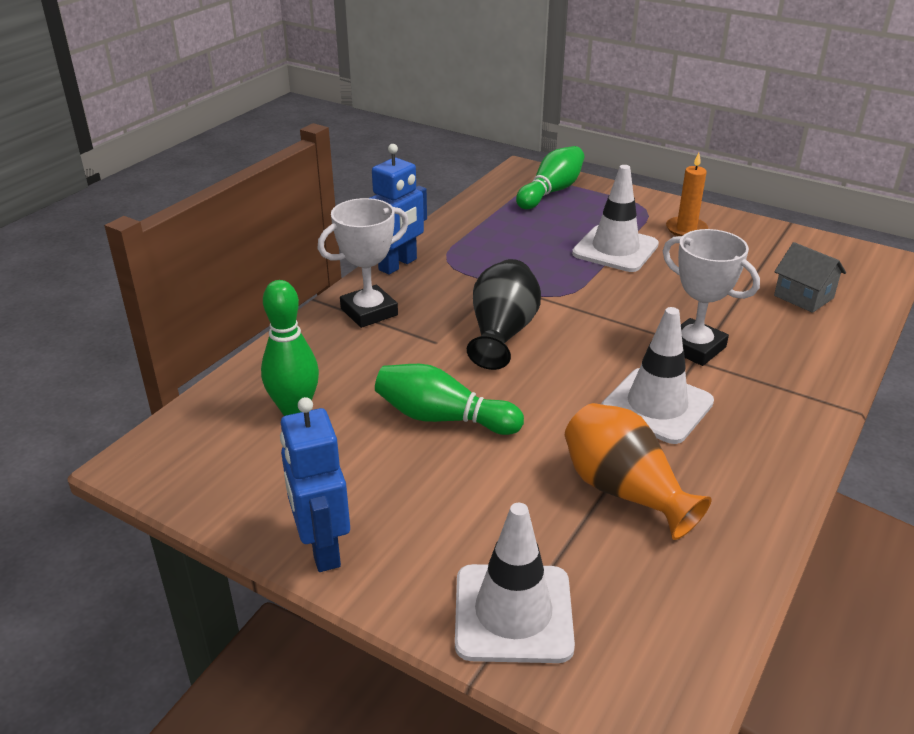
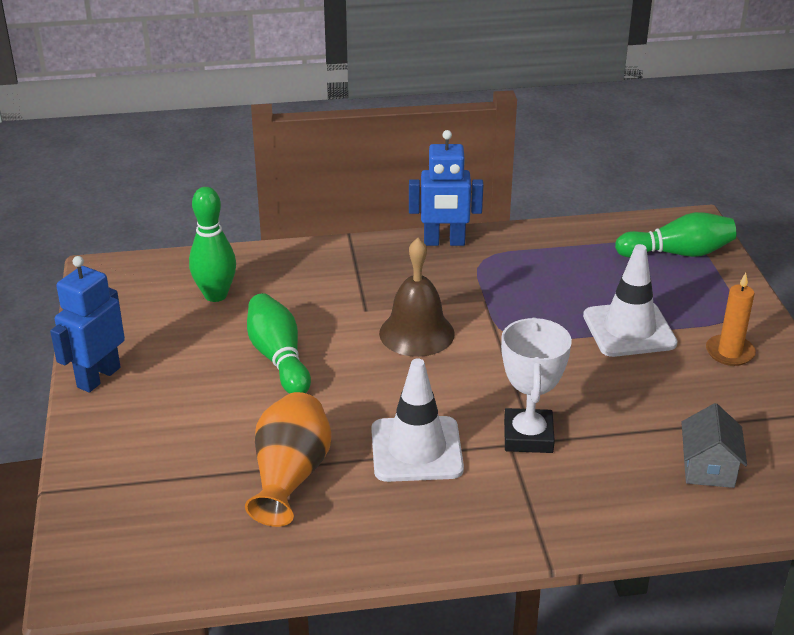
camera: 50 degrees right, 0 degrees up
white trophy [317,198,409,328] -> none
white traffic cone [455,503,575,663] -> none
black vase [467,259,541,370] -> brown bell [379,238,455,357]

